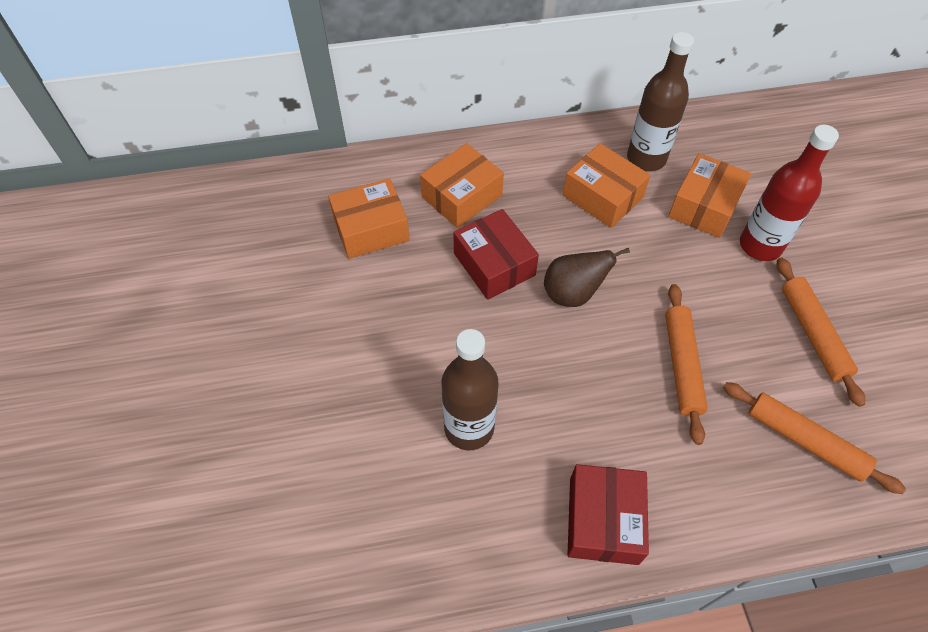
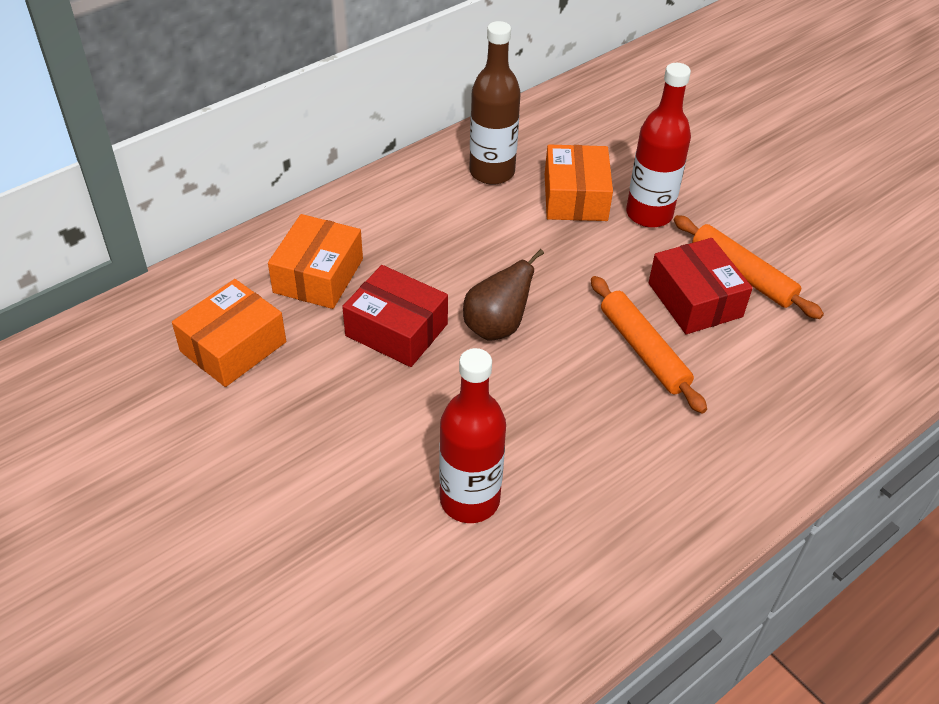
camera: 30 degrees left, 10 degrees down
brown bottle [442,329,499,450] -> red bottle [439,348,506,523]
orange box [563,143,651,228] -> none
red box [567,464,649,565] -> red box moved to [649,238,753,334]
orange rolling pin [723,382,906,494] -> none

